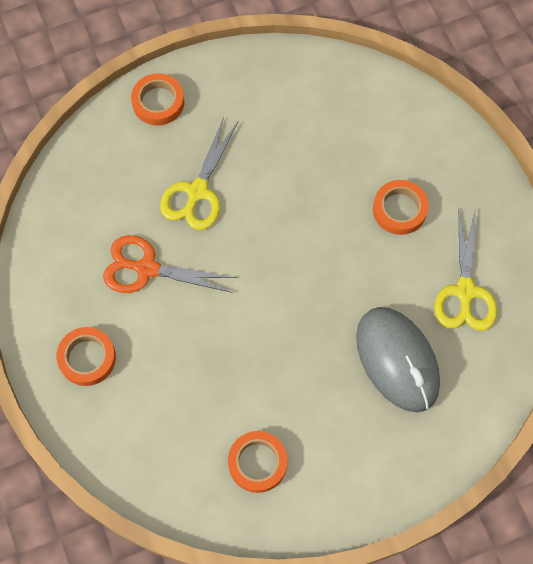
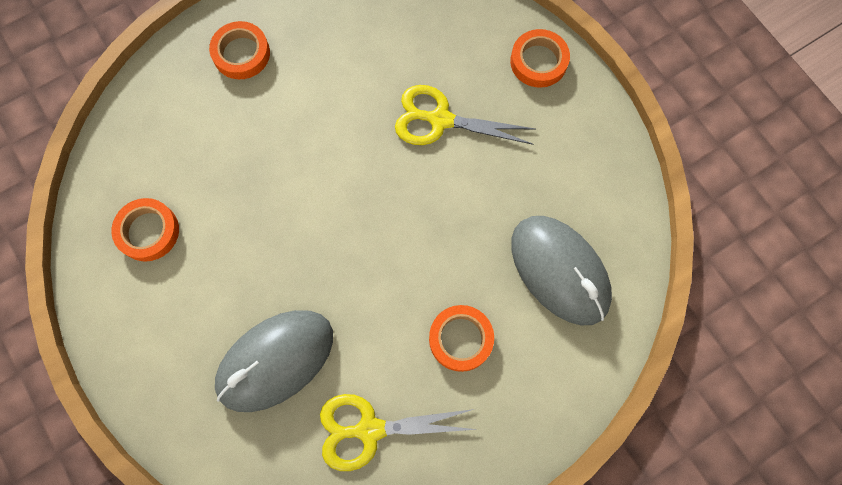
camera: 80 degrees right, 5 degrees up
orange scissors [103,235,236,293] -> none
none -> grey mouse [511,216,612,325]

